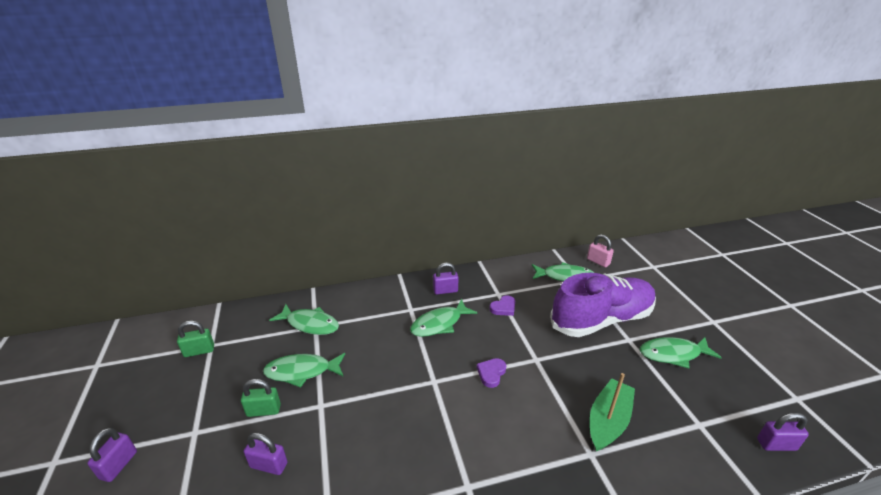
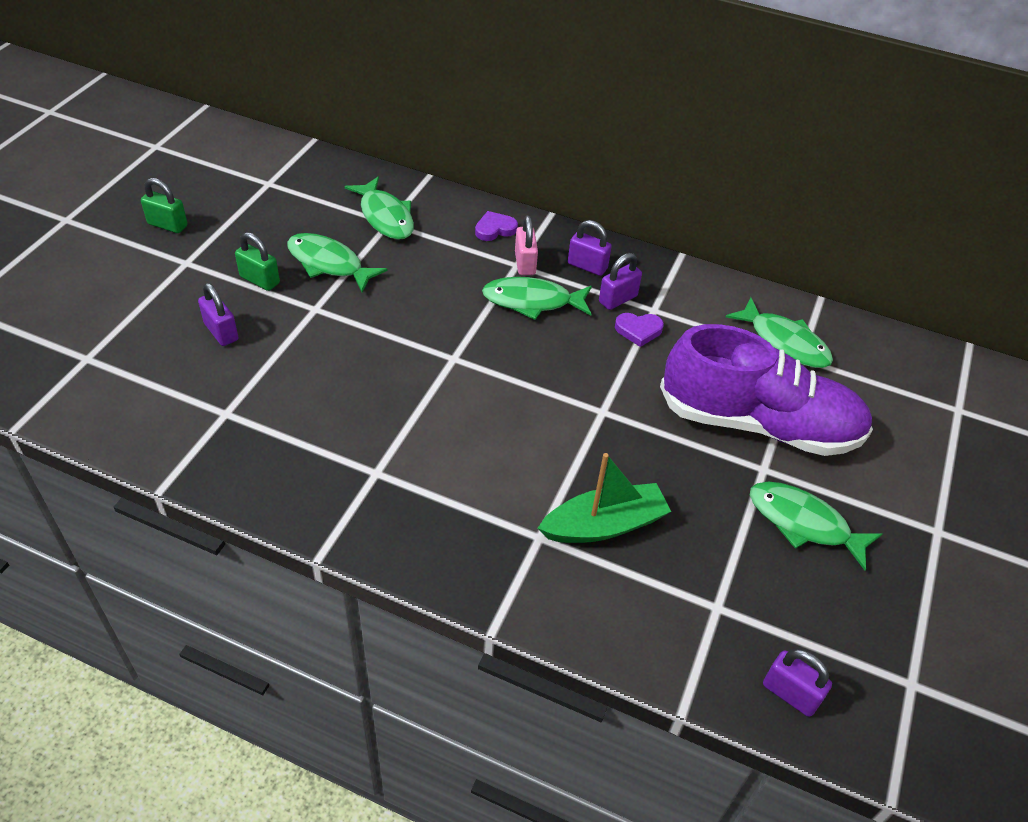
camera: 35 degrees right, 15 degrees up
purple padlock [87,428,137,482] -> purple padlock moved to [599,253,642,310]
green padlock [177,321,214,357] -> green padlock moved to [141,178,188,233]
purple heart [477,358,506,388] -> purple heart moved to [475,211,518,241]
pink padlock [587,234,614,267] -> pink padlock moved to [515,215,538,275]

